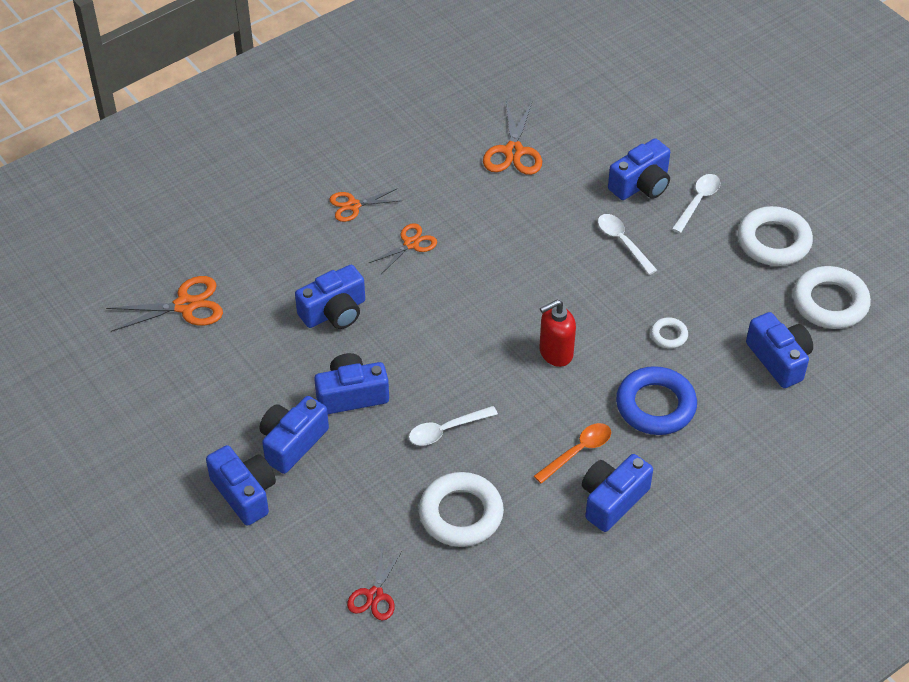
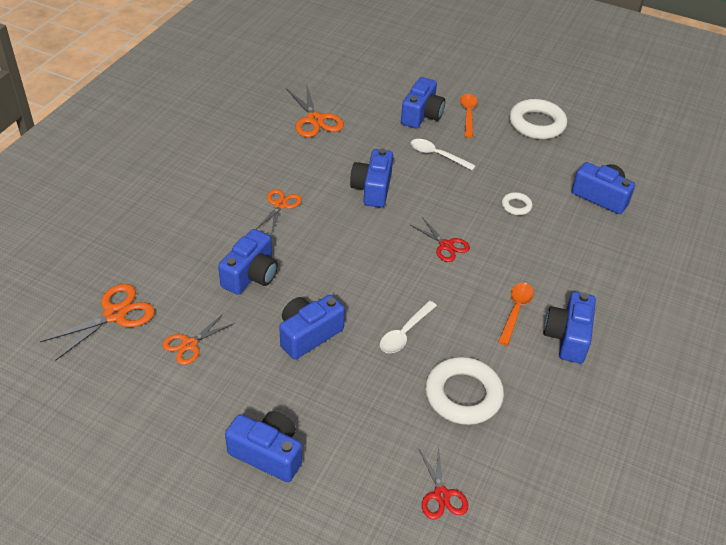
camera: 30 degrees left, 5 degrees down
blue camera [260,396,329,474] -> blue camera moved to [350,148,393,208]
orange scissors [329,189,400,222] -> orange scissors moved to [163,314,235,365]
red soap dispenser [539,300,576,367] -> red scissors [411,217,470,262]
blue ring [616,366,697,435] -> none
white spoon [672,174,721,233] -> orange spoon [460,94,478,138]
white ring [793,266,871,329] -> none

